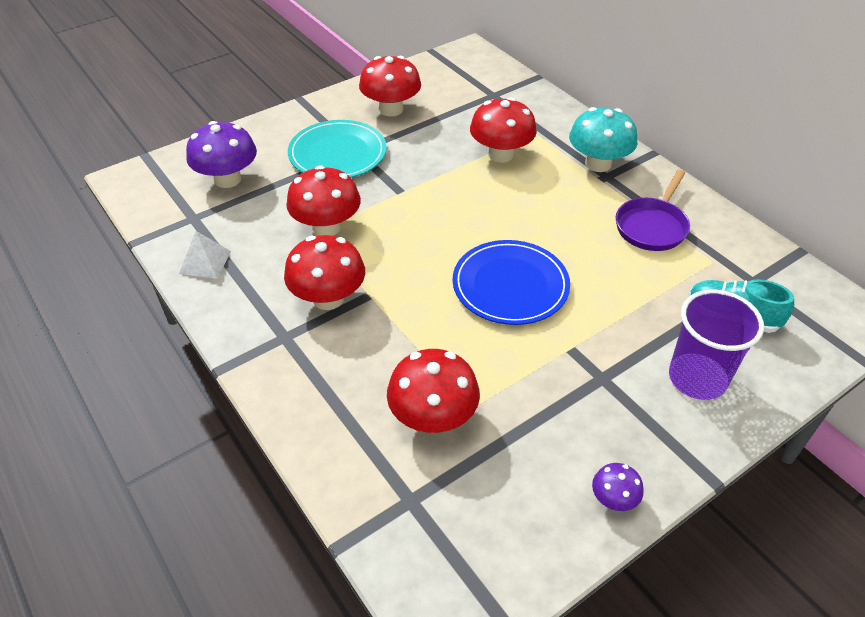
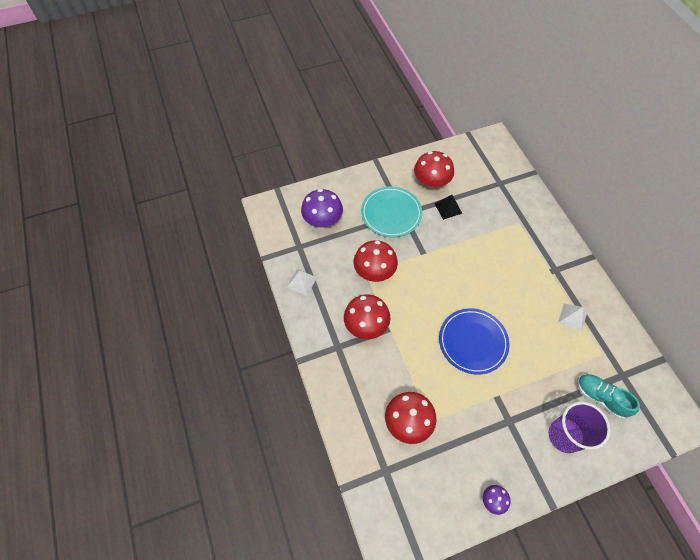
camera: 15 degrees right, 15 degrees up
red mushroom [470,97,537,162] -> none
turquoise mushroom [569,107,637,172] -> none
purple pan [616,170,690,251] -> white pyramid [558,303,587,332]
none -> black pyramid [434,195,463,220]

